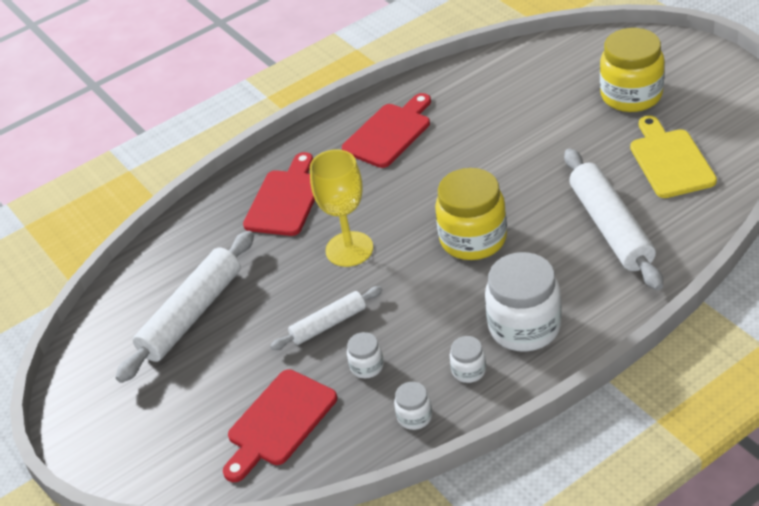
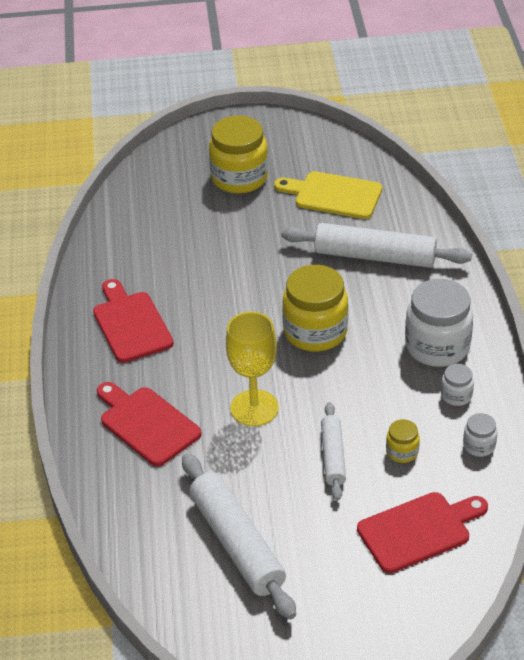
camera: 65 degrees left, 0 degrees up
red cutting board [223,369,337,482] -> red cutting board turned 90 degrees counterclockwise [357,492,488,573]
white jar [347,332,384,378] -> yellow jar [386,419,420,463]

